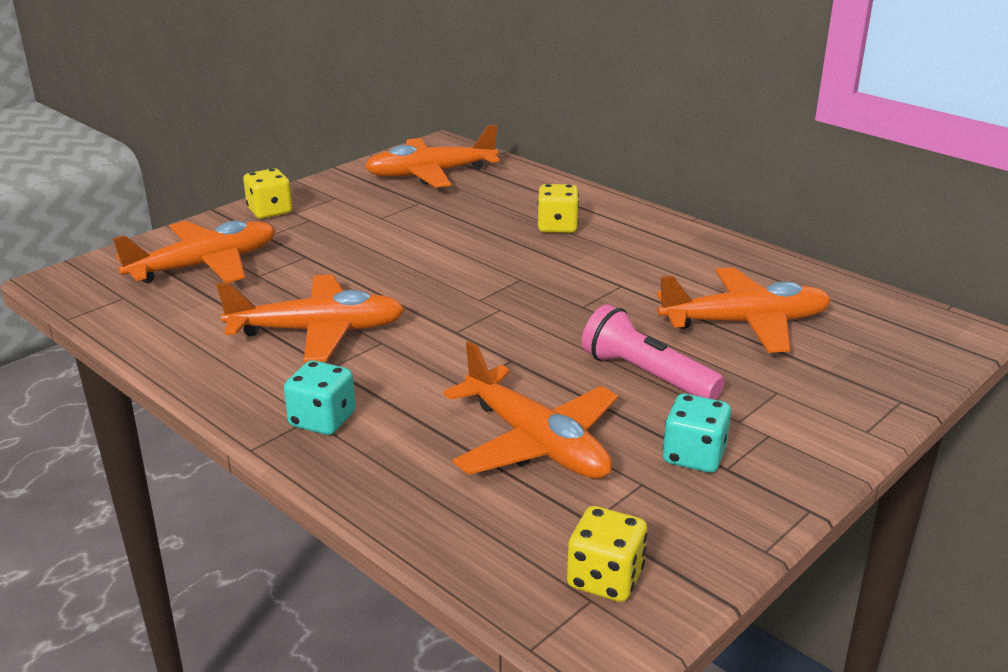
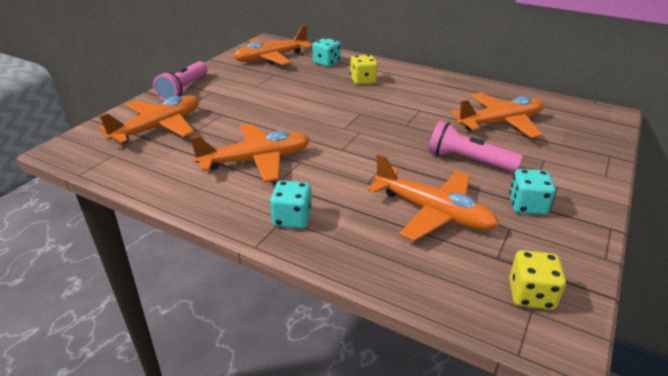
camera: 15 degrees left, 5 degrees up
yellow dice [243,168,292,219] -> pink flashlight [153,61,207,101]
none -> turquoise dice [313,38,341,67]

